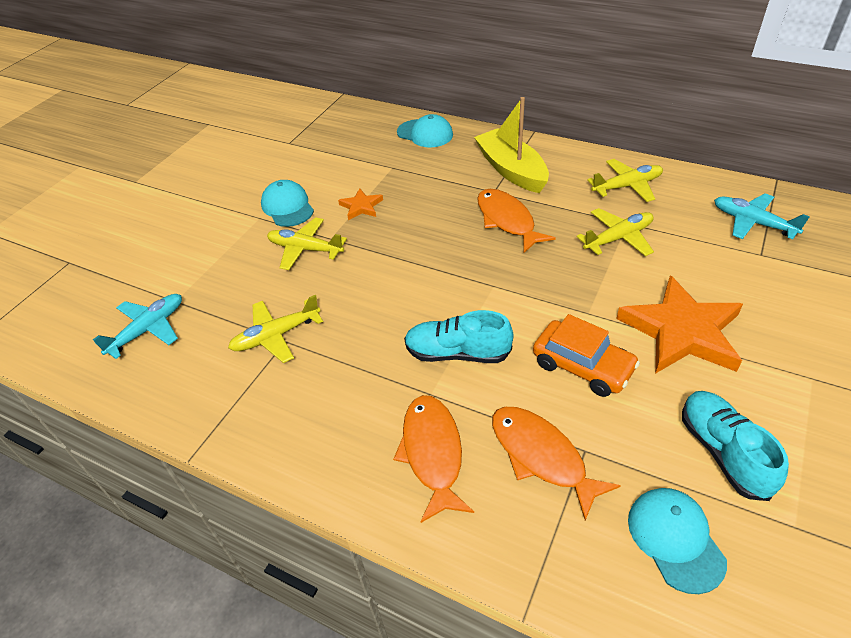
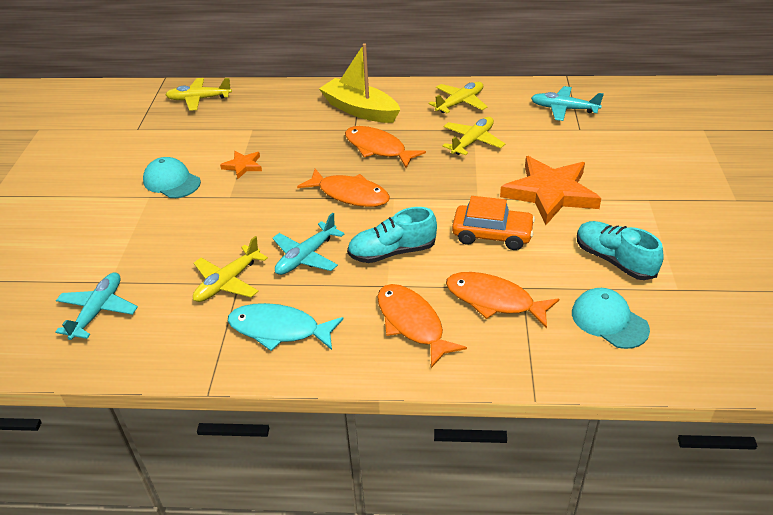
camera: 25 degrees left, 5 degrees down
yellow plane [267,217,347,270] -> yellow plane moved to [166,78,232,111]
turquoise cap [397,114,453,147] -> none
none -> turquoise fish [228,303,343,351]
none -> turquoise plane [273,213,345,275]
none -> orange fish [297,169,390,207]

